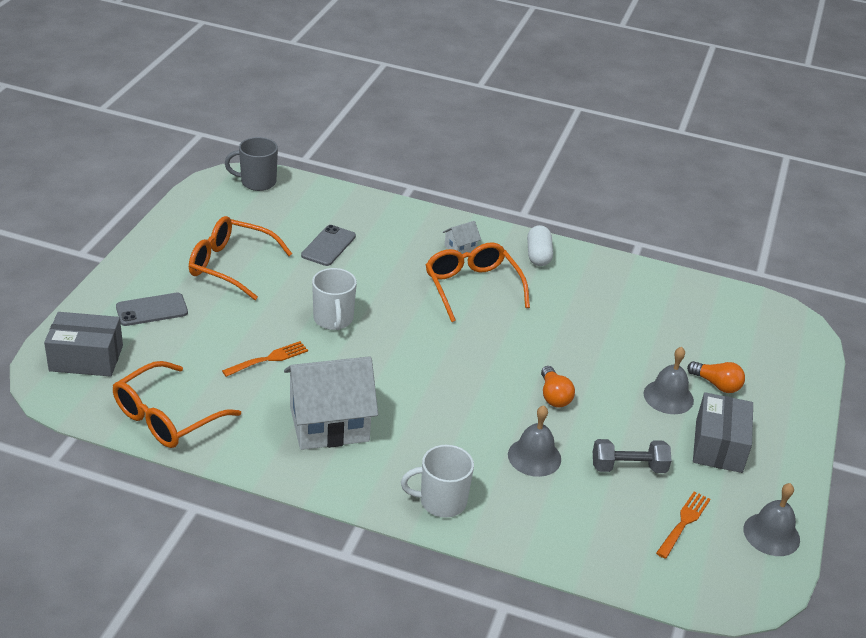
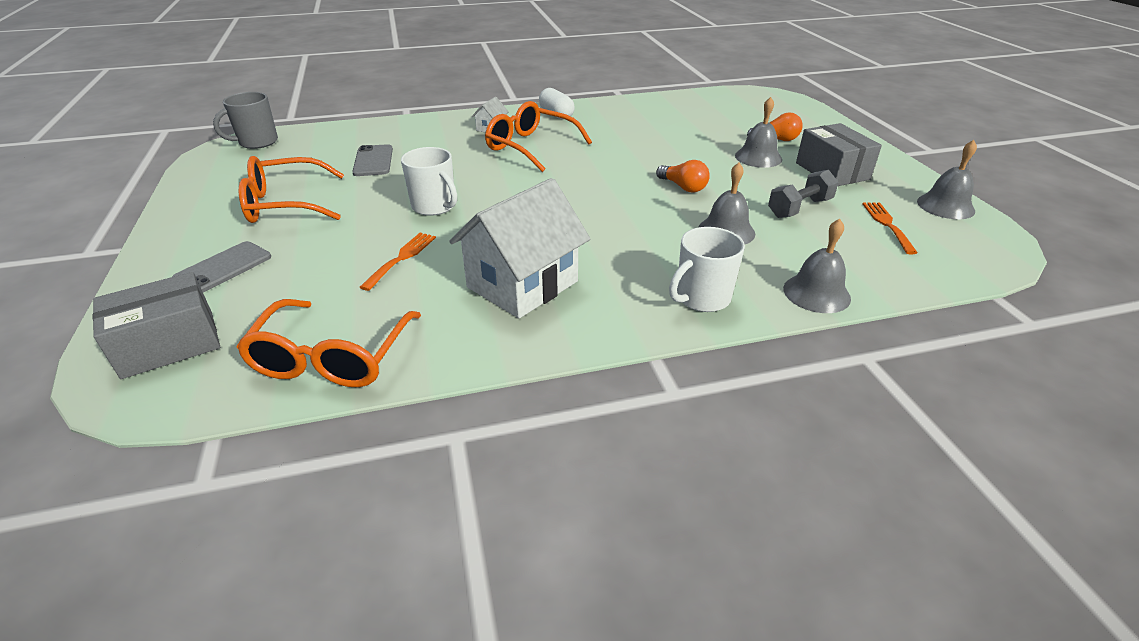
camera: 30 degrees left, 0 degrees up
none -> grey bell [783,219,851,313]

